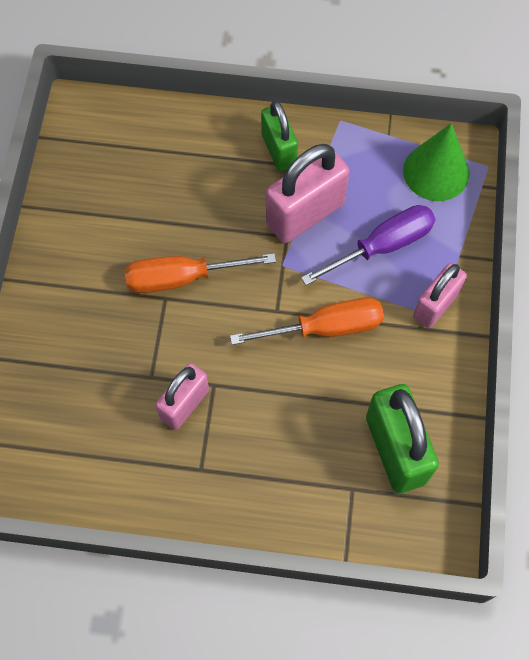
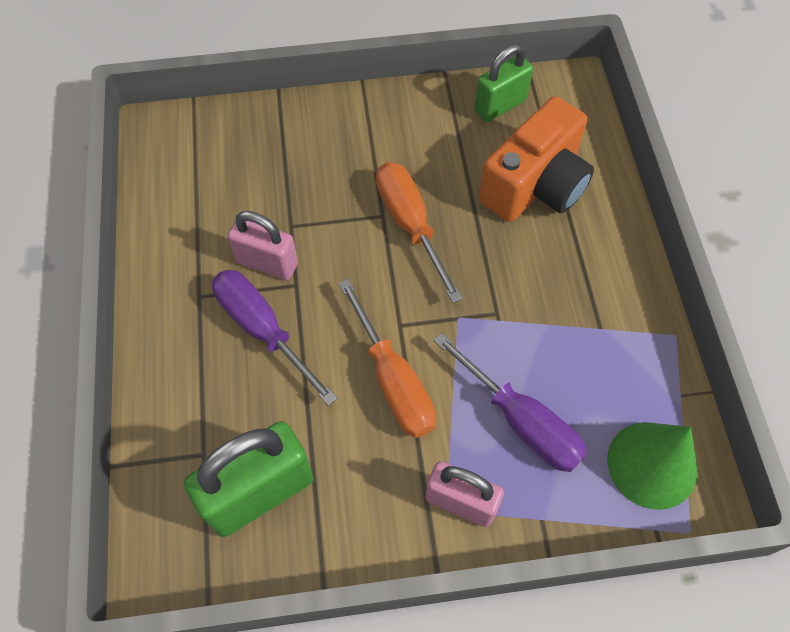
camera: 75 degrees right, 5 degrees down
green padlock [261,101,298,171] -> green padlock moved to [474,44,533,122]
pink padlock [266,144,350,243] -> none
none -> purple screwdriver [212,270,337,406]
none -> orange camera [479,96,594,222]

